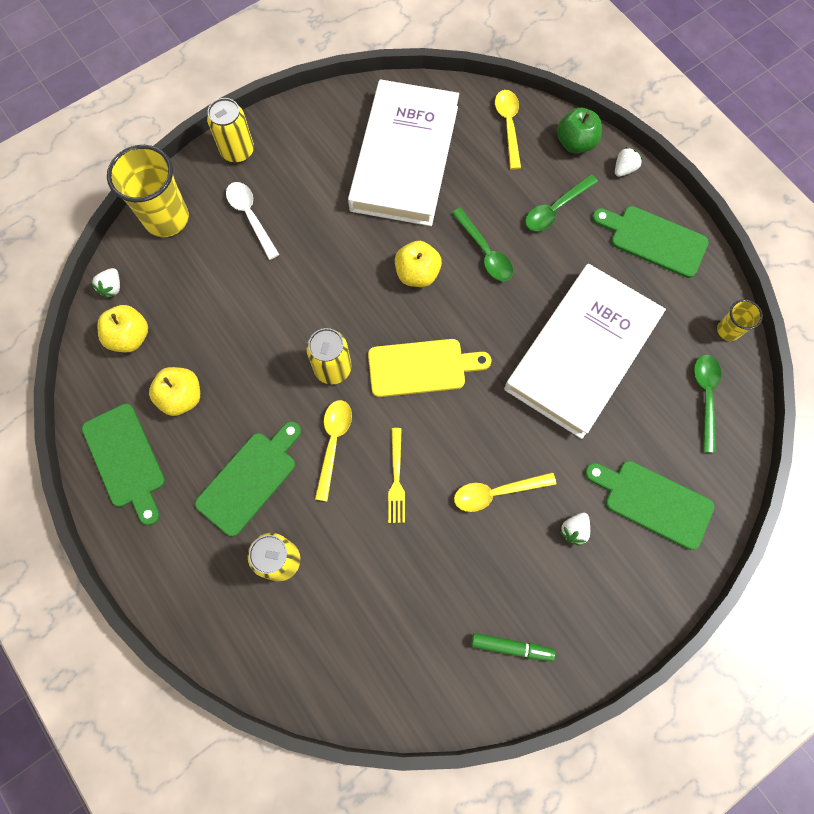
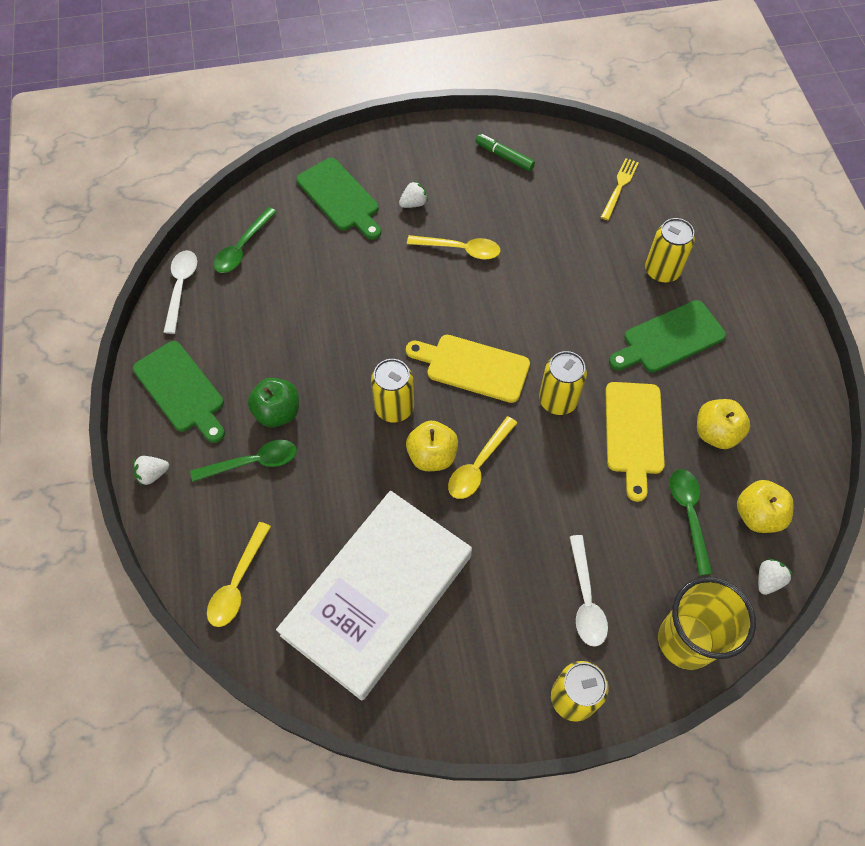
camera: 155 degrees left, 10 degrees down
green cutting board [82,404,165,525] -> none
yellow spoon [315,400,352,501] -> yellow spoon moved to [448,416,517,499]
yellow fork [388,428,405,523] -> yellow fork moved to [601,158,639,220]
green spoon [452,208,513,281] -> green spoon moved to [669,469,713,575]
white book [504,264,666,439] -> none
green apple [557,108,602,153] -> green apple moved to [248,378,299,427]
yellow cup [717,299,763,341] -> white spoon [163,250,197,334]
none -> yellow can [371,359,414,423]
none -> yellow cutting board [605,382,665,502]

